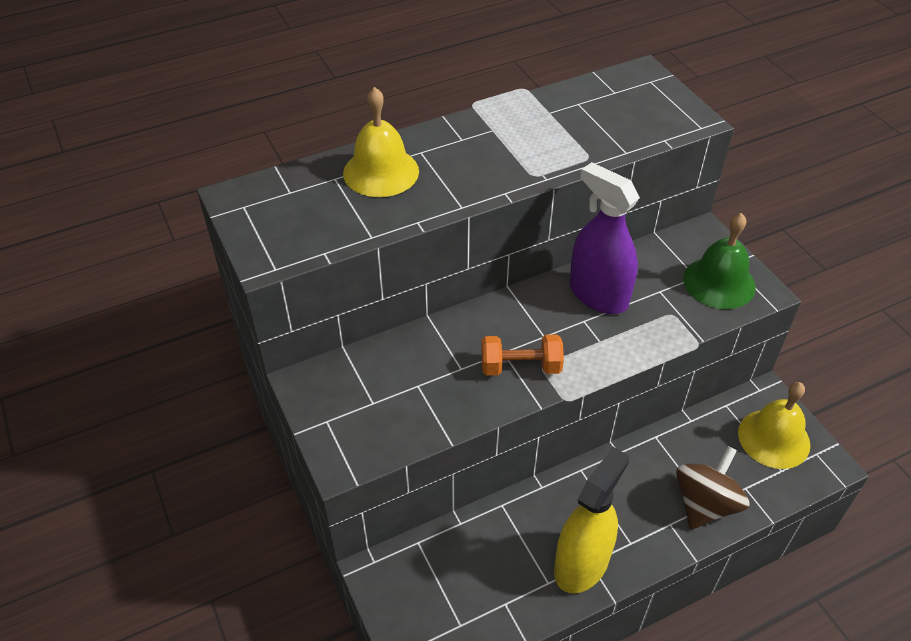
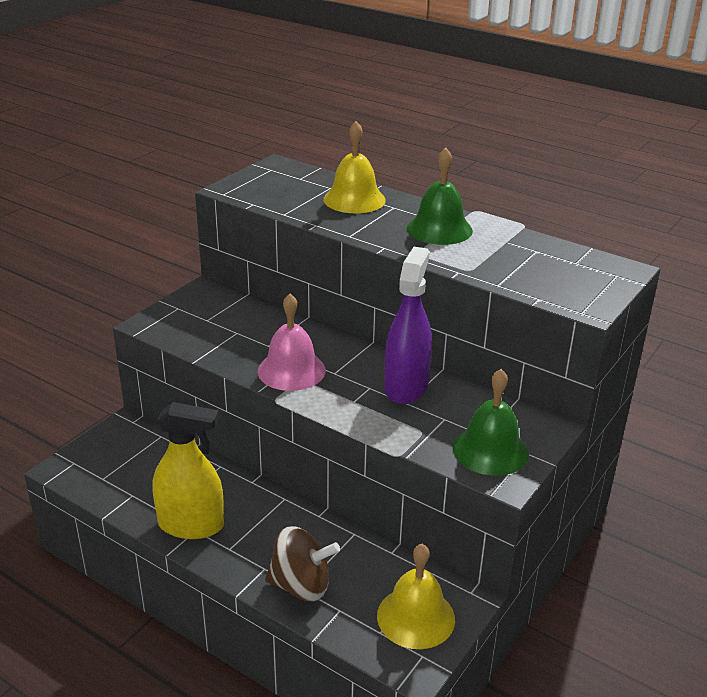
camera: 60 degrees right, 15 degrees down
orange dumbbell [481,334,564,376] -> pink bell [258,294,326,391]
none -> green bell [407,148,473,245]

